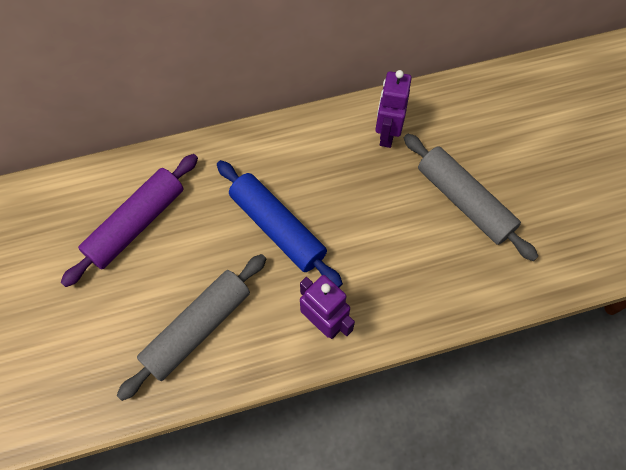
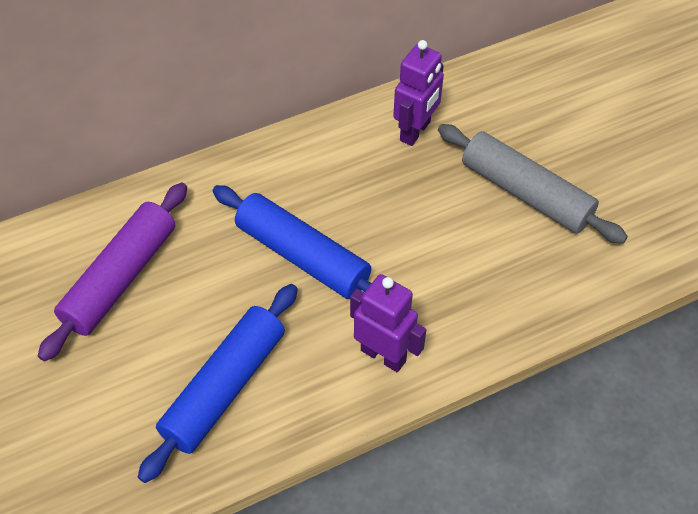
camera: 10 degrees left, 10 degrees down
grey rolling pin [117,254,266,401] -> blue rolling pin [138,284,298,483]
purple robot [375,70,412,148] -> purple robot turned 150 degrees counterclockwise [393,40,444,146]

